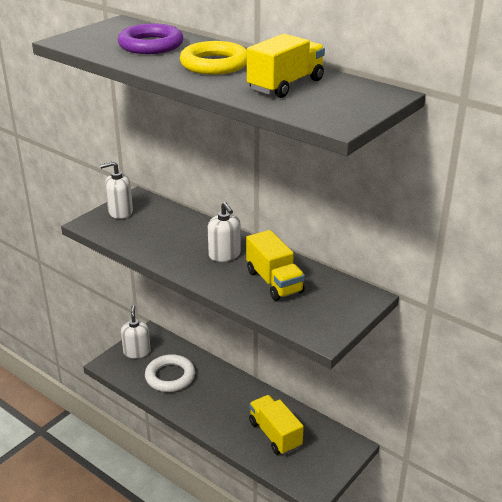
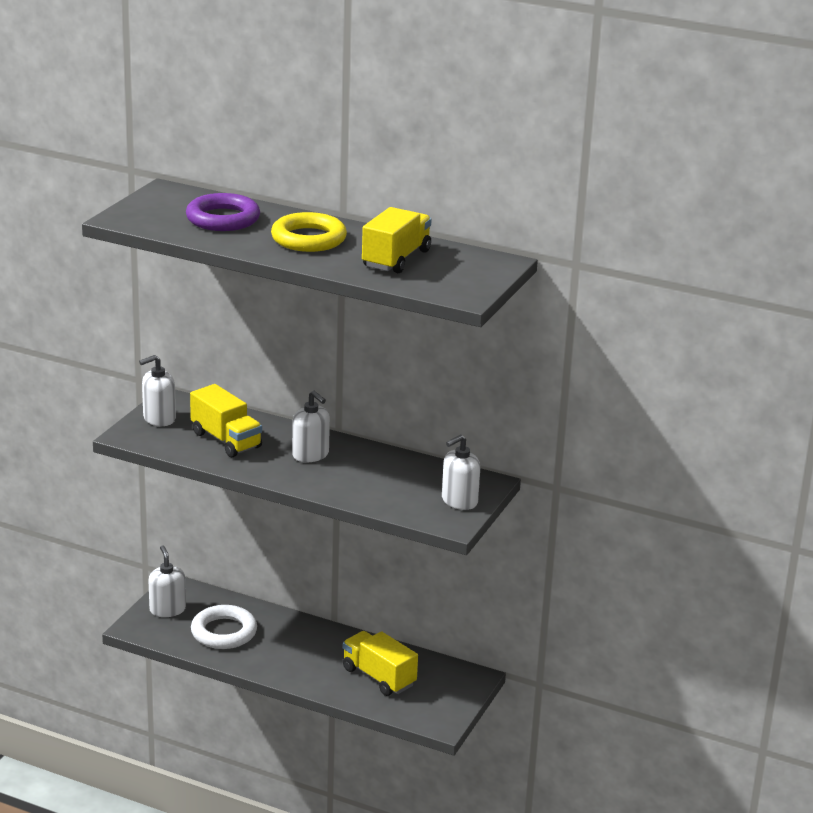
camera: 15 degrees left, 5 degrees down
yellow truck [246,230,305,301] -> yellow truck moved to [190,384,262,457]
none -> white soap dispenser [442,435,480,510]

